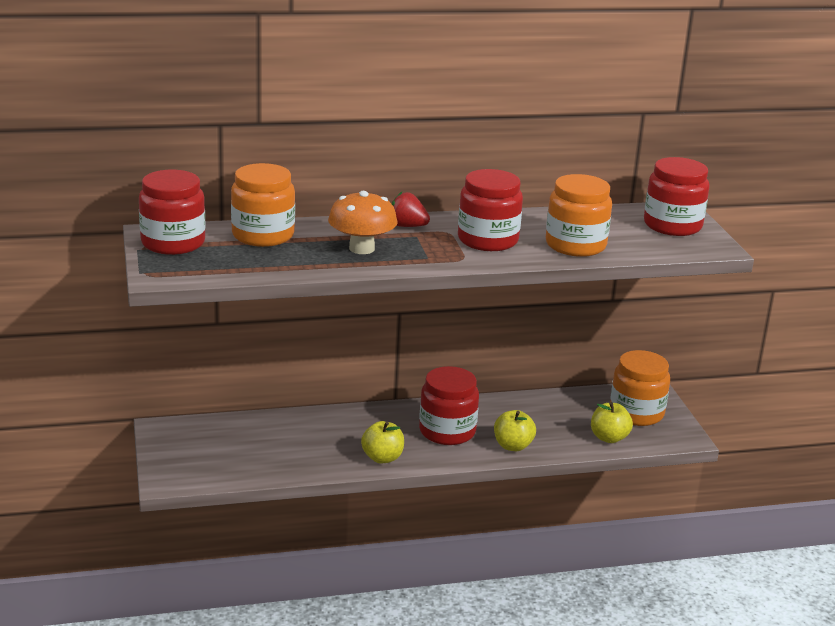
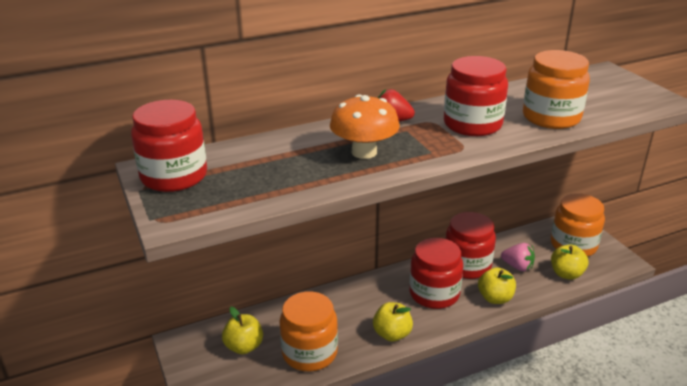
camera: 10 degrees left, 5 degrees up
orange jar [231,163,295,247] -> orange jar moved to [279,291,338,371]
red jar [644,157,710,236] -> red jar moved to [446,212,496,279]
none -> yellow apple [222,307,263,354]
none -> pink strawberry [501,243,535,271]

